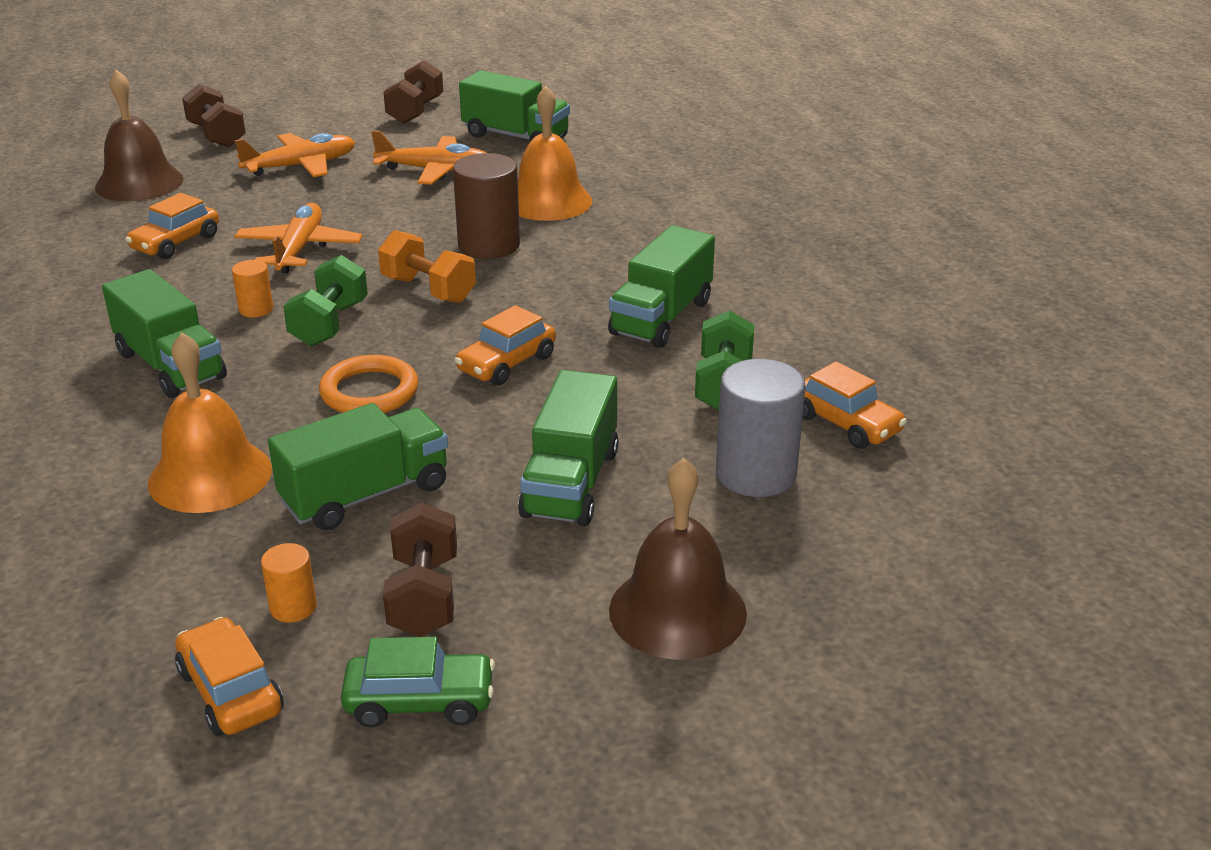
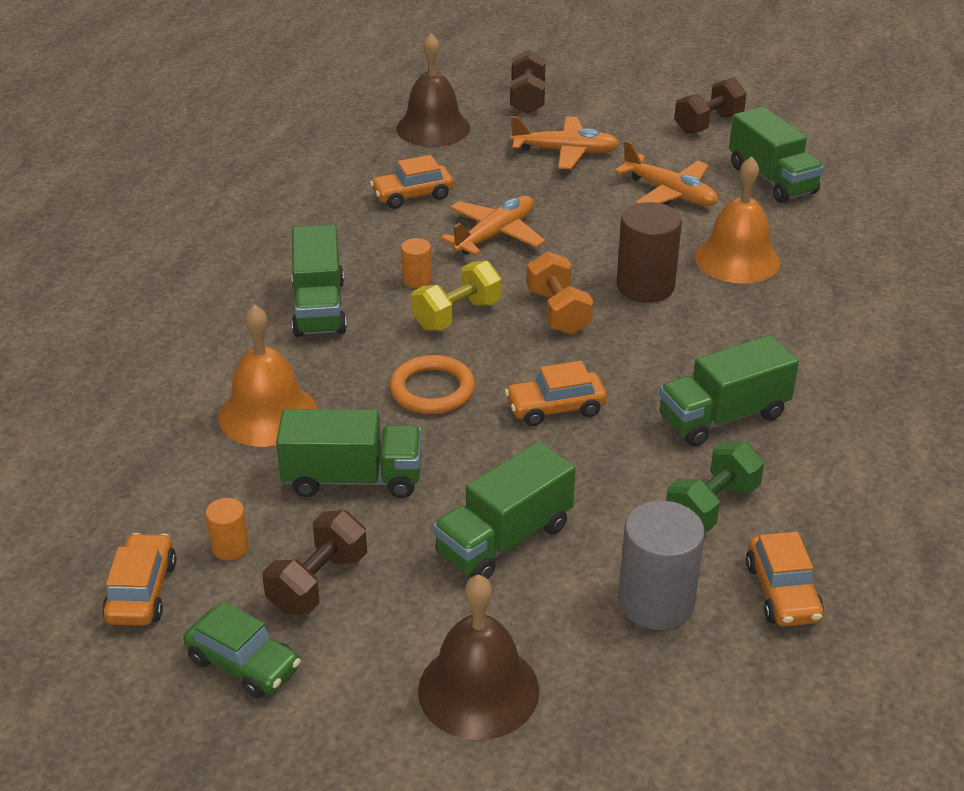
camera: 35 degrees right, 5 degrees up
green dumbbell [283,255,368,347] -> yellow dumbbell [411,261,502,331]

